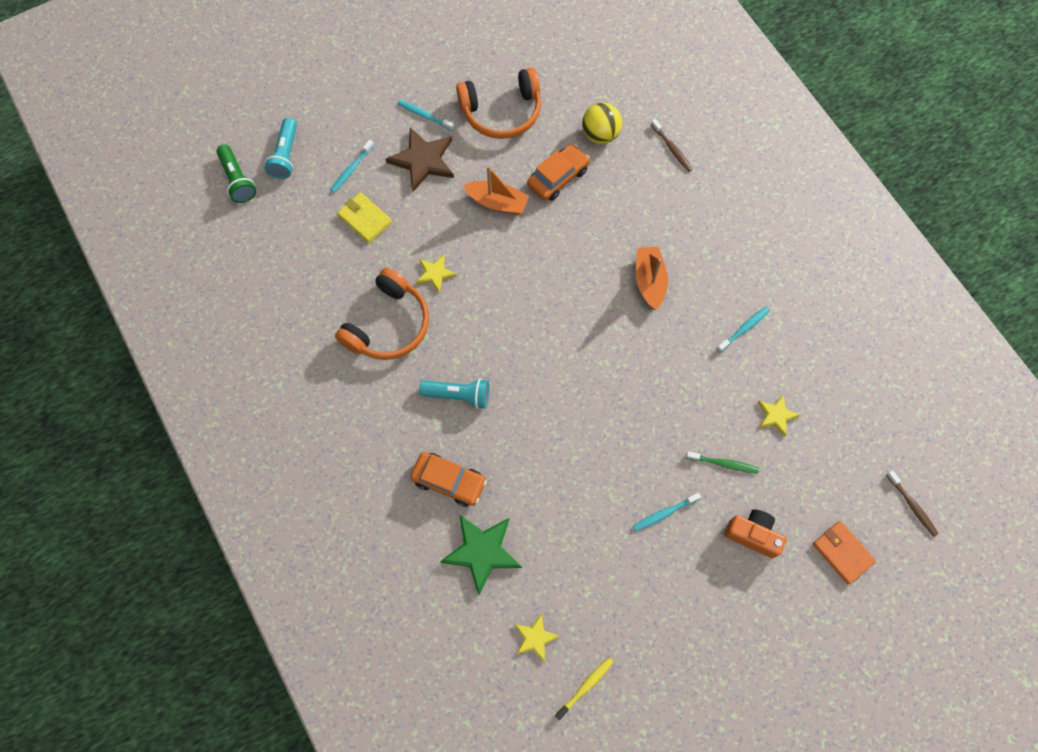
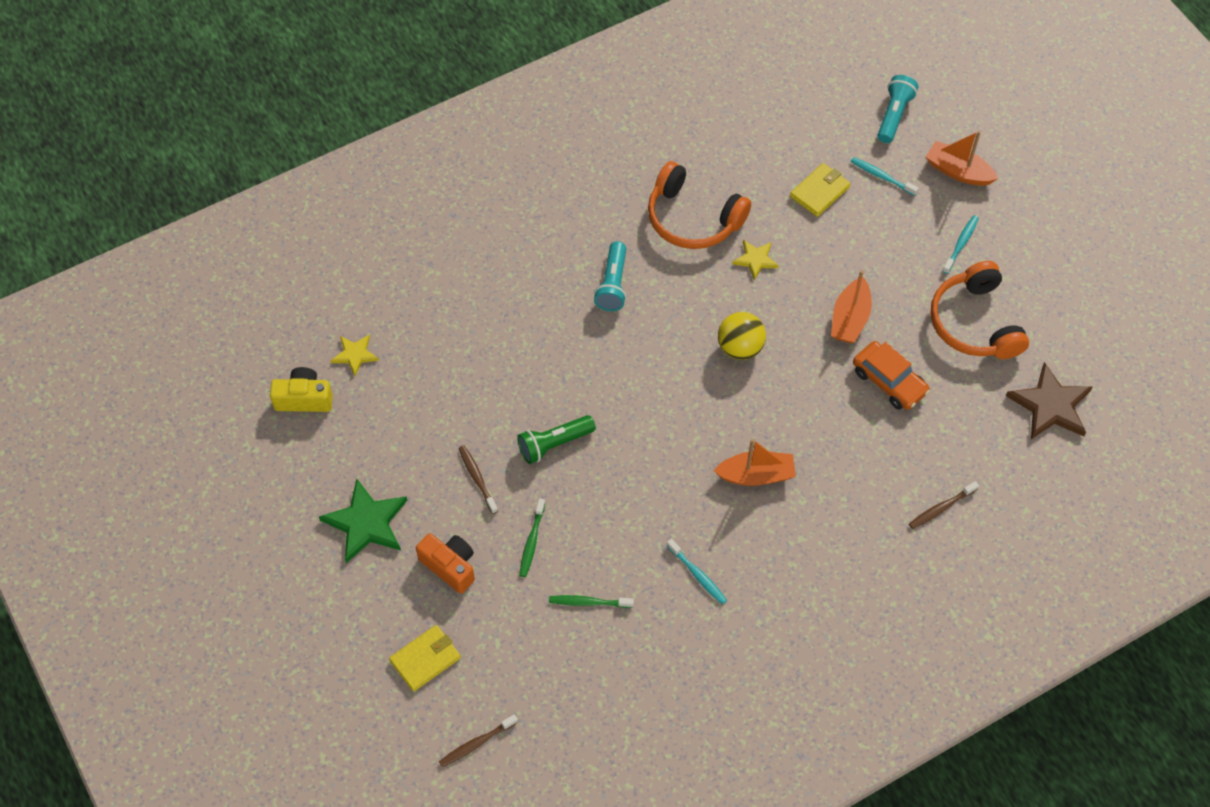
camera: 90 degrees right, 10 degrees down
green flashlight [216,145,256,203] -> green flashlight moved to [517,415,596,464]
turquoise flashlight [265,118,297,179] -> turquoise flashlight turned 105 degrees clockwise [877,75,918,143]
brown star [385,127,454,192] -> brown star moved to [1006,362,1092,439]
orange car [410,452,487,507] -> none
green star [440,515,522,595] -> green star moved to [319,479,407,563]
yellow toothbrush [555,657,614,720] -> yellow camera [270,367,333,412]
yellow ball [582,103,622,144] -> yellow ball moved to [718,312,766,360]
turquoise toothbrush [633,493,701,531] -> brown toothbrush [459,445,498,514]
orange camera [724,509,787,558] -> orange camera turned 75 degrees counterclockwise [416,533,475,594]
yellow star [758,394,800,437] -> green toothbrush [549,595,634,608]
orange wallet [813,521,876,585] -> yellow wallet [389,625,461,692]
none -> orange boat [926,131,998,186]

